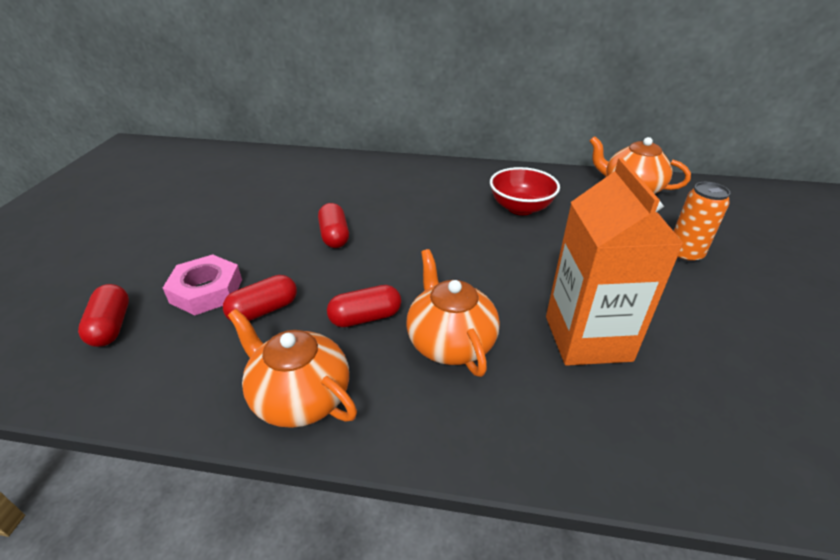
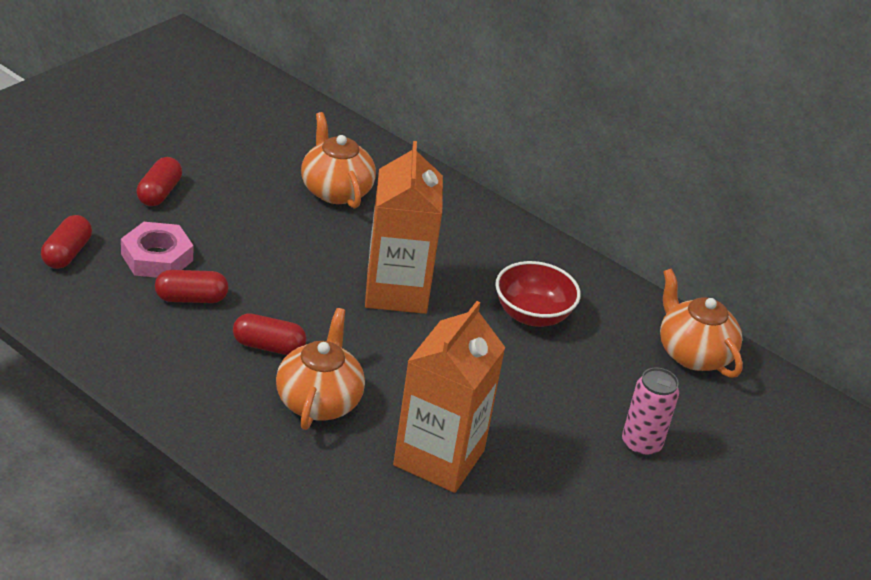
camera: 25 degrees right, 0 degrees up
orange teapot [228,309,357,428] -> orange teapot moved to [301,112,376,209]
red capsule [318,203,349,248] -> red capsule moved to [137,157,182,206]
orange can [674,182,730,263] -> pink can [622,367,679,457]
none -> orange carton [365,141,443,314]

